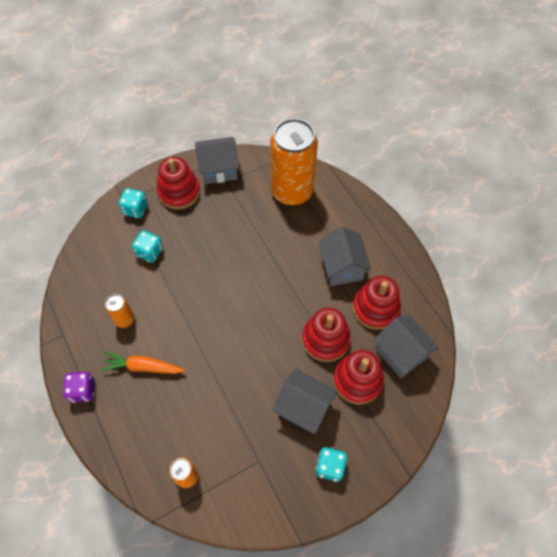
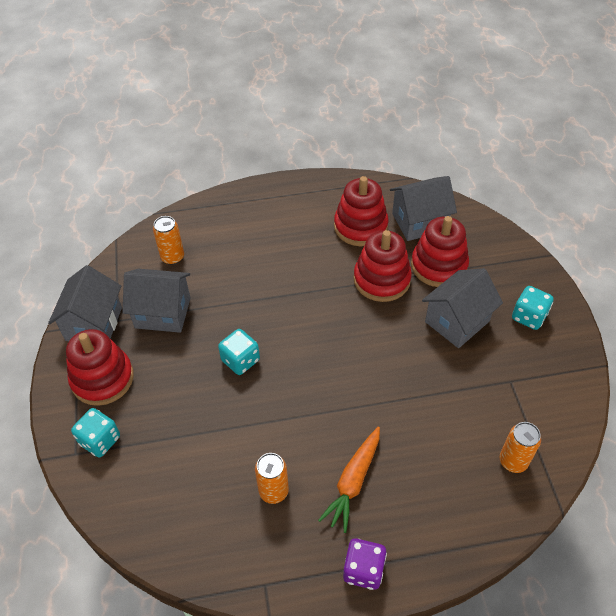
camera: 70 degrees left, 10 degrees down
turquoise dice [132,230,163,263] -> turquoise dice moved to [218,329,260,375]
orange can [270,118,318,206] -> orange can [153,216,184,265], size x0.43
grey house [318,226,371,286] -> grey house moved to [122,269,191,333]

